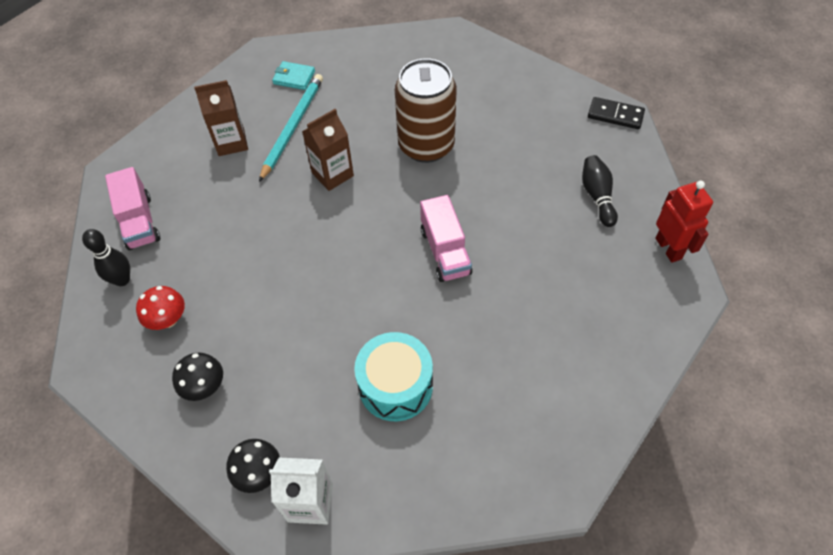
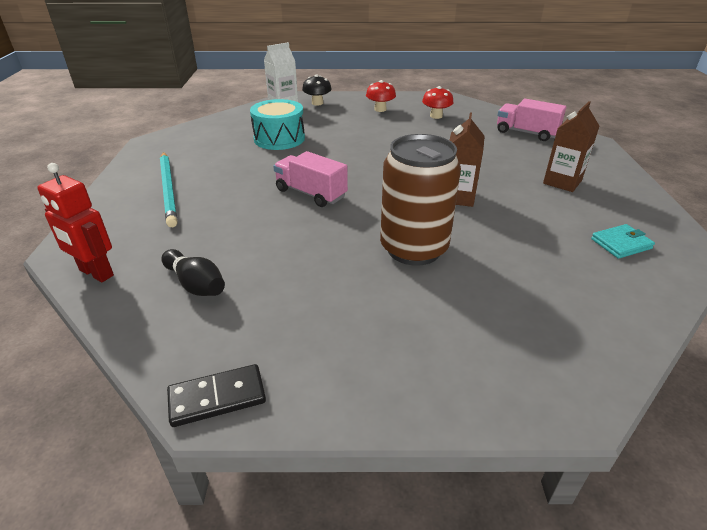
camera: 140 degrees right, 20 degrees down
black bowling pin [82,229,130,286] -> none
black mushroom [172,352,223,401] -> red mushroom [366,80,396,112]
turquoise pencil [259,74,323,182] -> turquoise pencil moved to [160,152,177,227]

